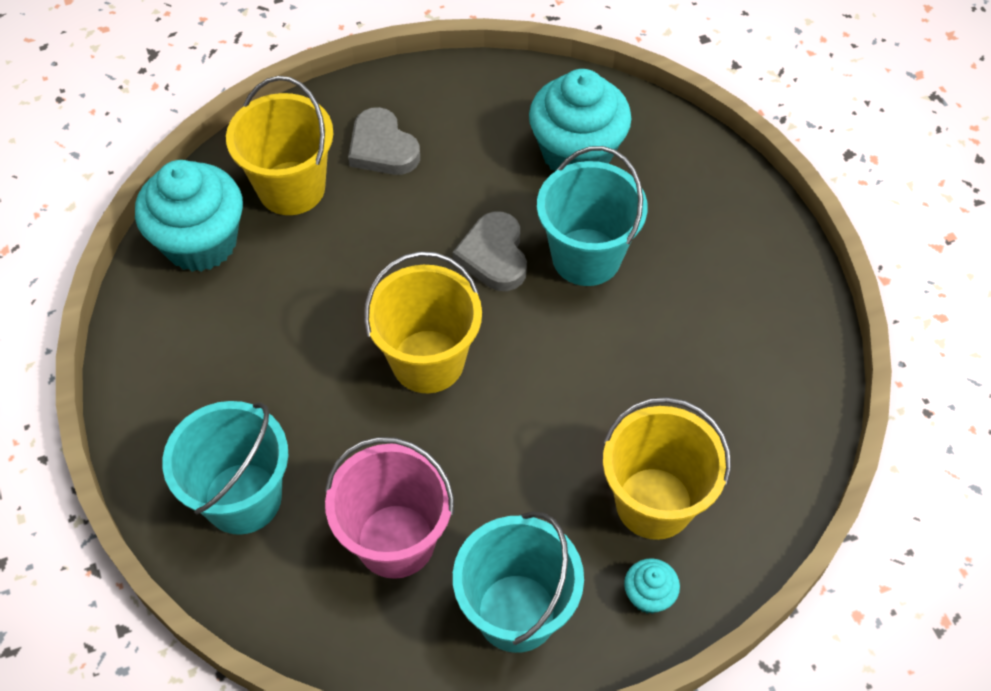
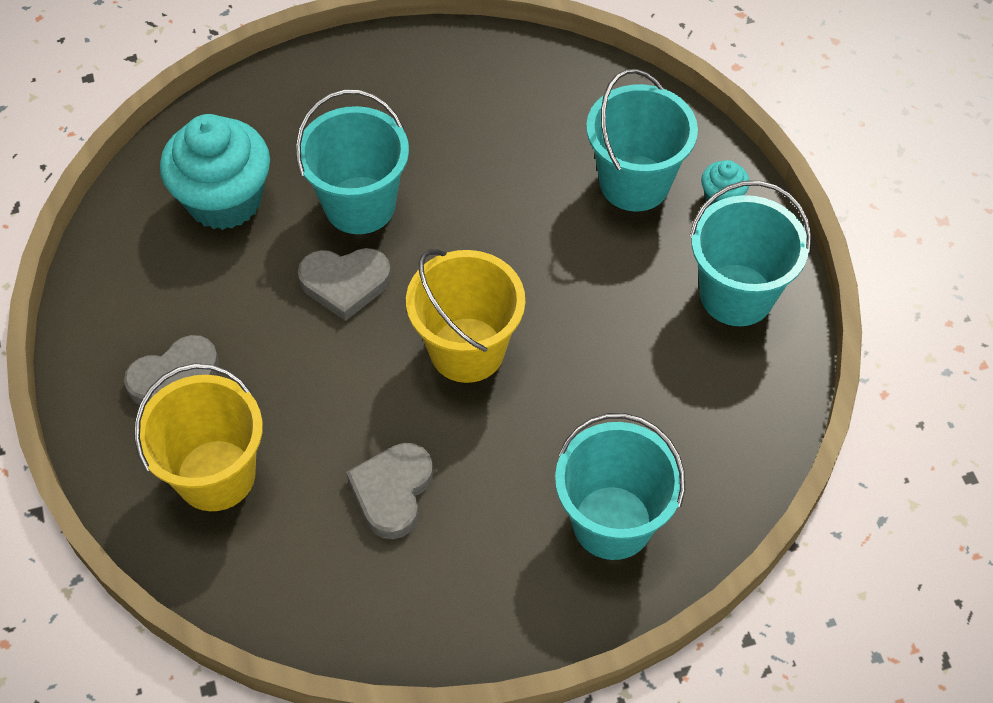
camera: 85 degrees left, 0 degrees up
turquoise cupcake [135,160,243,272] -> none
pink bucket [325,437,454,579] -> none
yellow bucket [603,397,731,540] -> turquoise bucket [586,69,698,212]
none -> grey heart [346,443,433,539]

